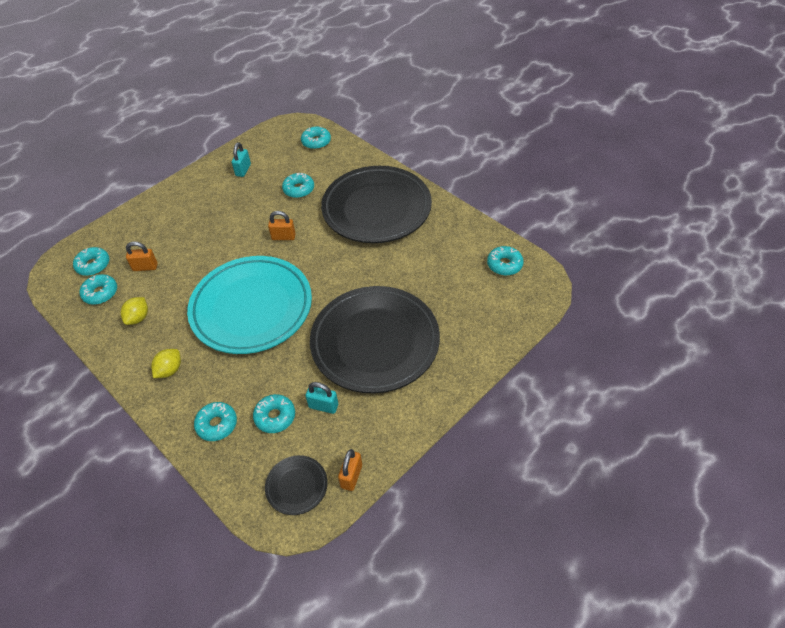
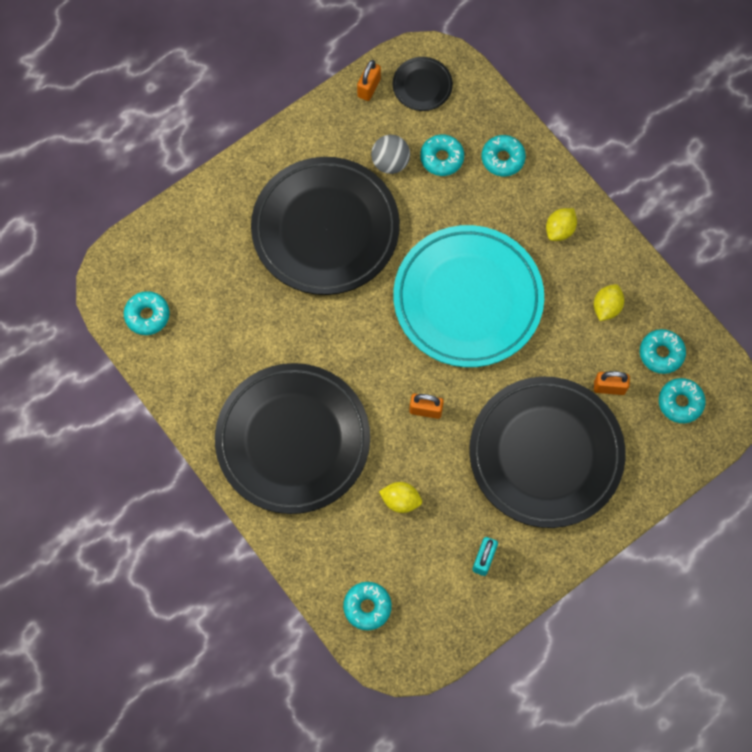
camera: 175 degrees left, 20 degrees up
turquoise donut [282,173,314,198] -> yellow lemon [379,482,422,513]
turquoise padlock [306,382,338,414] -> grey ball [371,135,410,174]
none -> black plate [469,377,626,528]

